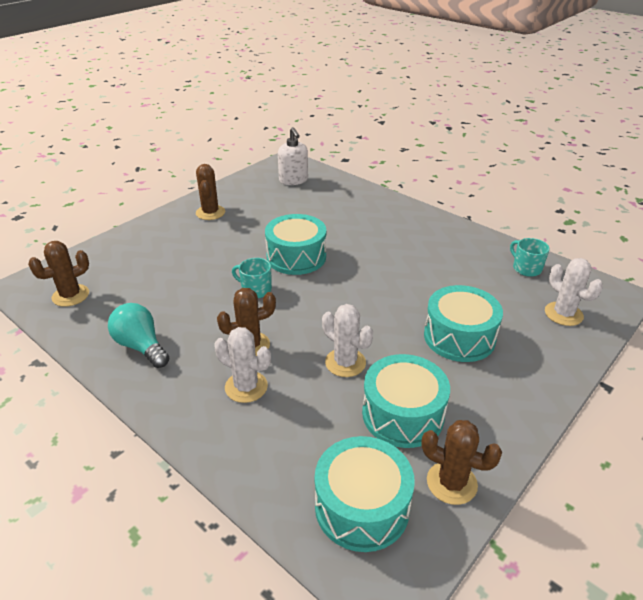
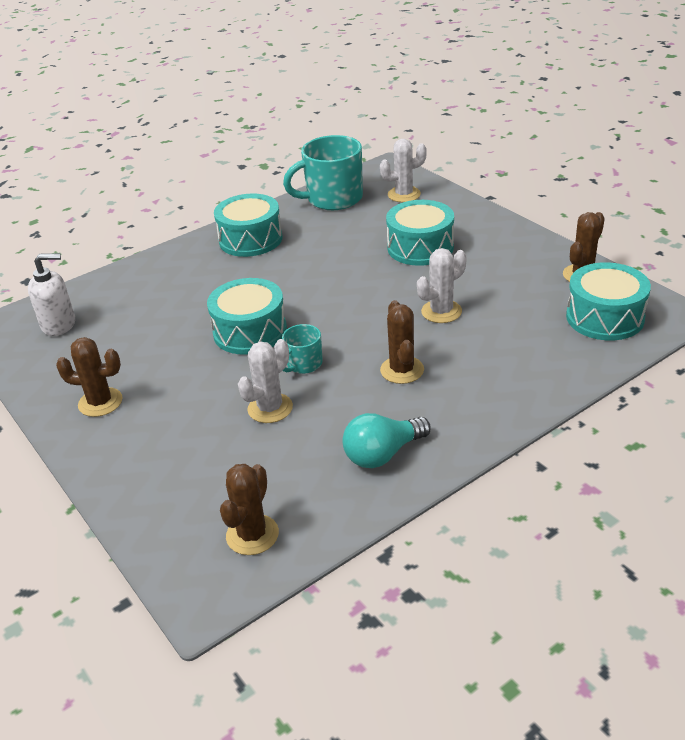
camera: 75 degrees left, 0 degrees up
brown cactus [28,241,89,307] -> brown cactus turned 45 degrees clockwise [220,464,279,555]
white cactus [214,327,271,403] -> white cactus moved to [238,339,293,423]
turquoise drum [362,354,450,448] -> turquoise drum moved to [214,194,283,257]
turquoise mug [510,238,550,277] -> turquoise mug [283,135,363,210], size x2.00

